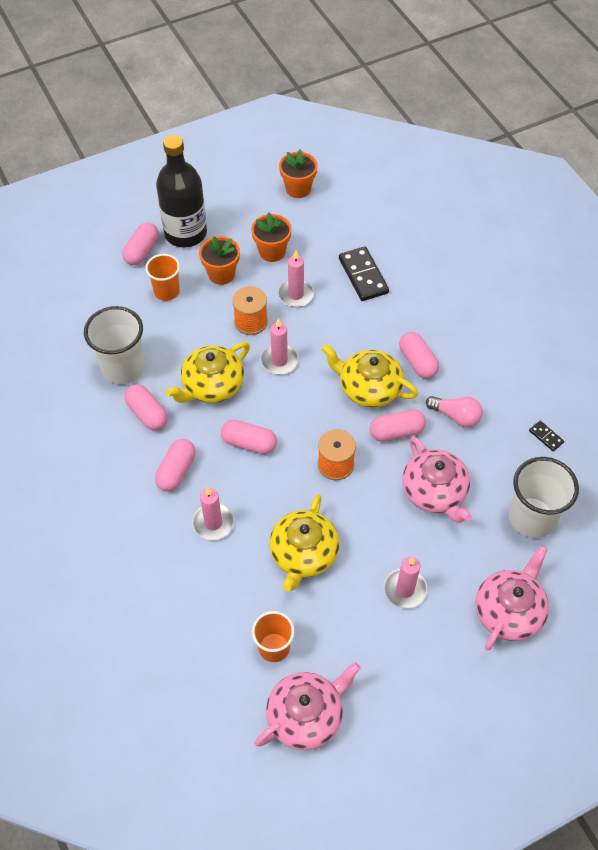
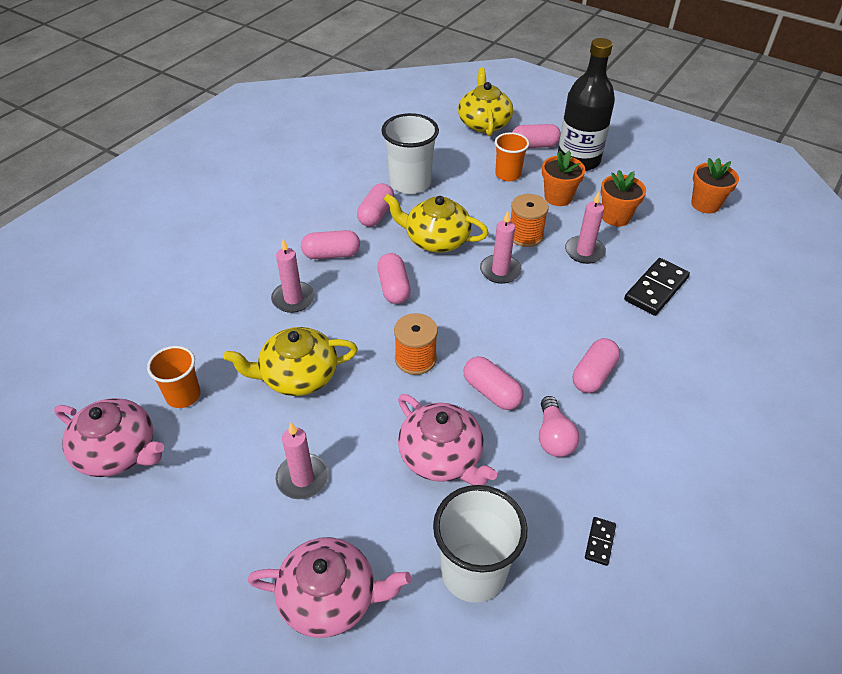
camera: 60 degrees right, 10 degrees down
yellow teapot [322,344,418,408] -> yellow teapot moved to [458,67,513,136]
pink teapot [402,437,472,523] -> pink teapot turned 75 degrees counterclockwise [398,394,497,485]

